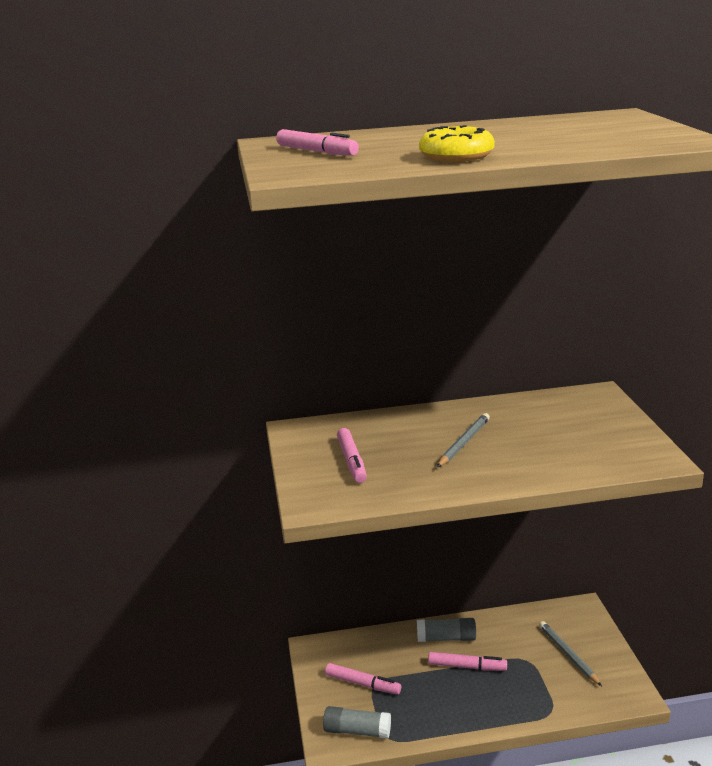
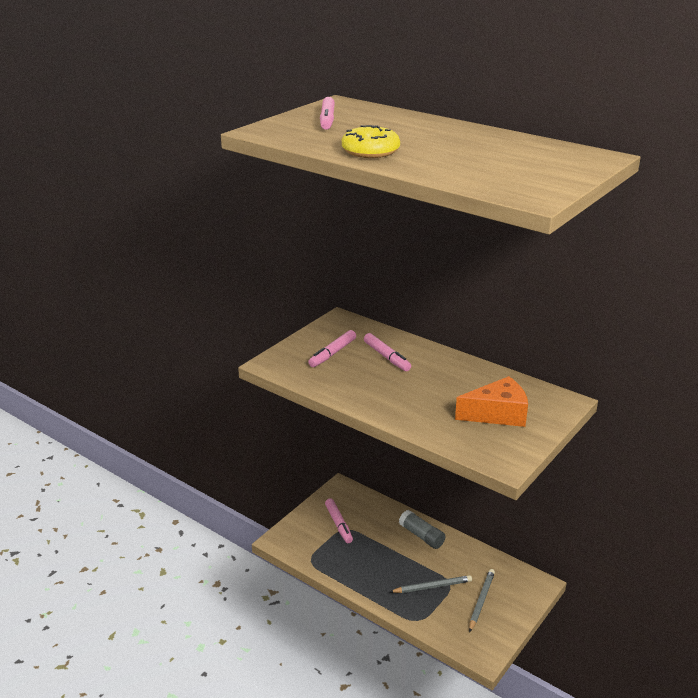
camera: 45 degrees right, 5 degrees up
grey glue stick [323,706,391,739] -> none
pink marker [428,652,507,671] -> pink marker moved to [364,333,411,371]
grey pencil [437,413,490,467] -> grey pencil moved to [390,575,472,593]
none -> orange cheese [455,376,528,427]

